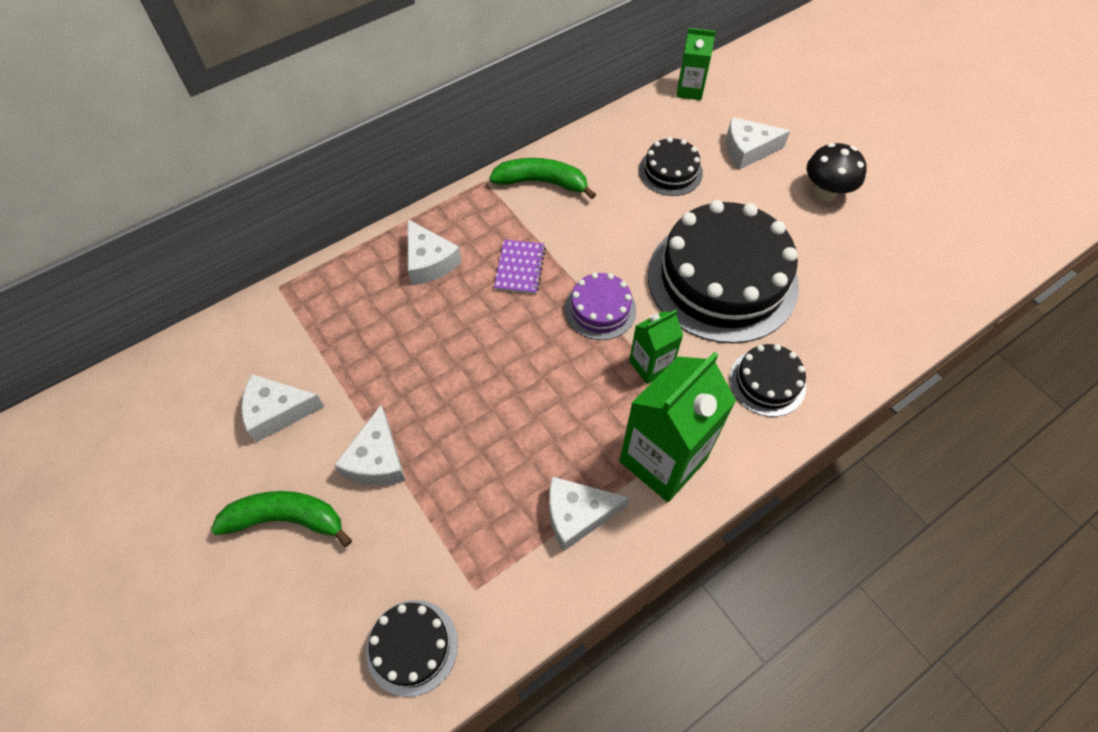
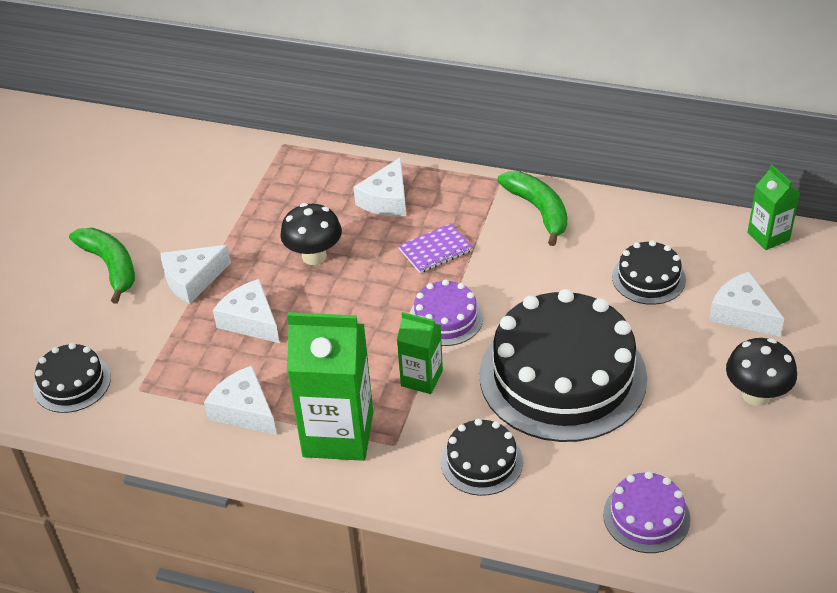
camera: 55 degrees right, 15 degrees down
white cheese [241,374,324,443] -> white cheese moved to [213,279,280,343]
none -> black mushroom [280,203,342,265]
none -> purple cake [603,471,690,553]

